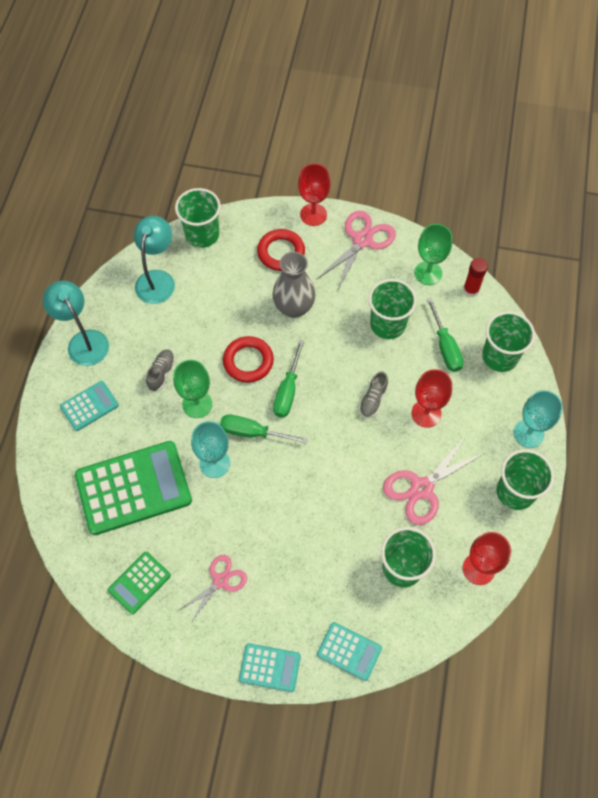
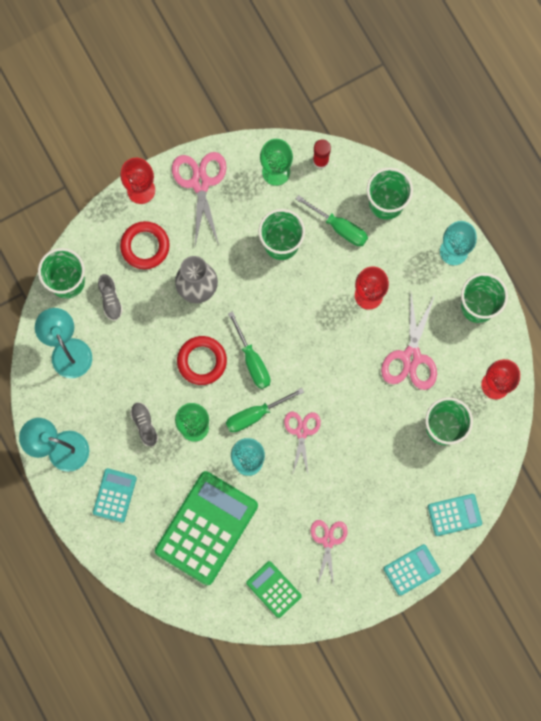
camera: 40 degrees left, 15 degrees up
green calculator [108,552,171,614] -> green calculator turned 135 degrees clockwise [246,561,302,618]
grey shoe [359,371,388,418] -> grey shoe moved to [98,274,123,321]
none -> pink scissors [284,412,321,475]

